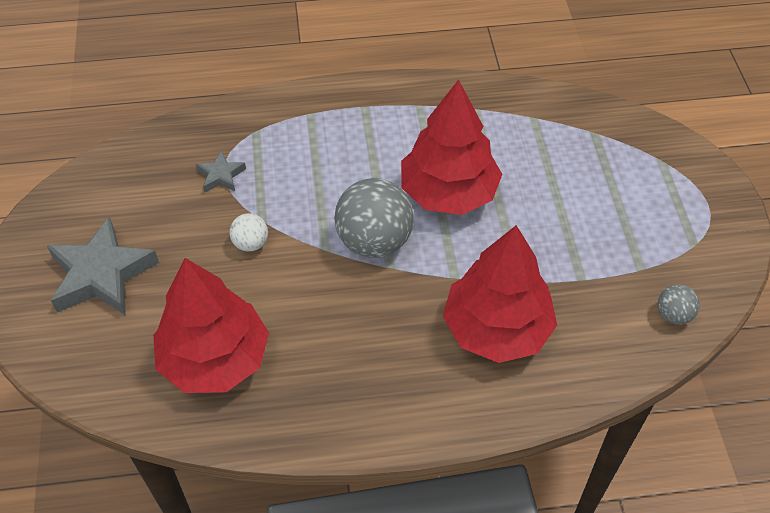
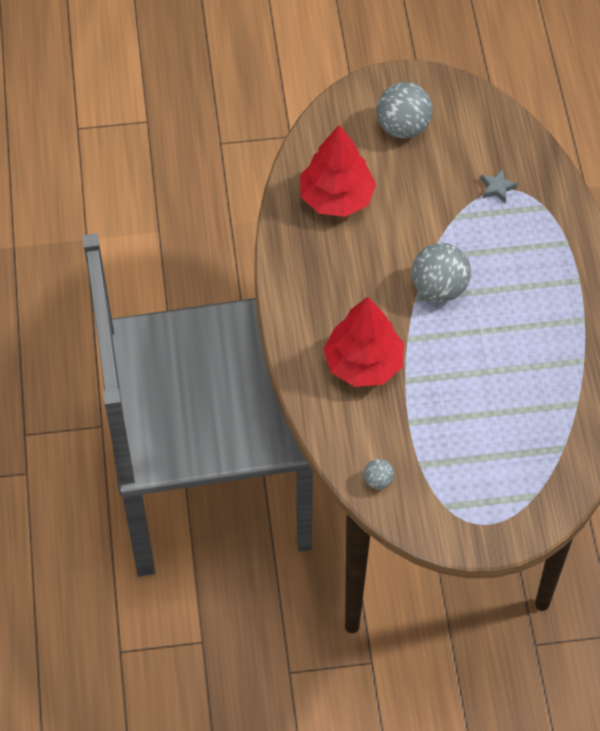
camera: 90 degrees right, 5 degrees up
grey star [47,217,159,316] -> grey ball [377,82,433,138]
white ball [230,213,268,252] -> none
red tree [401,79,502,215] -> none

